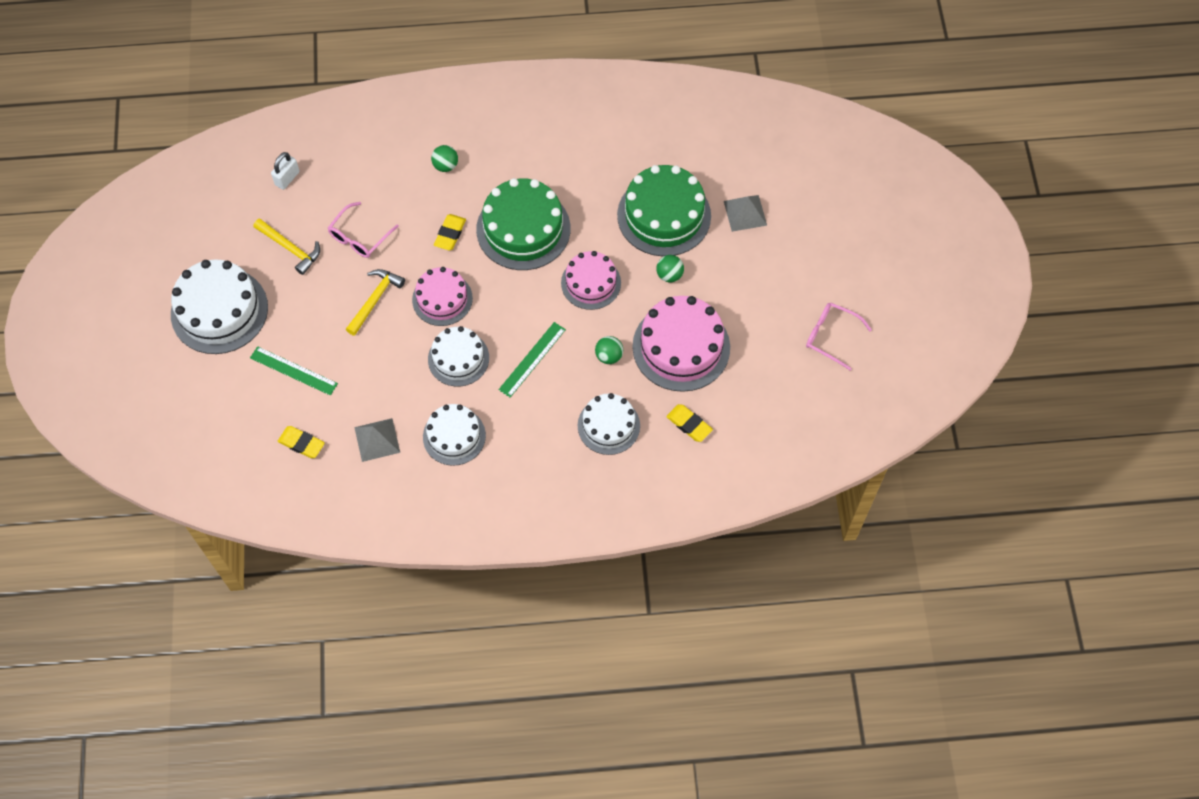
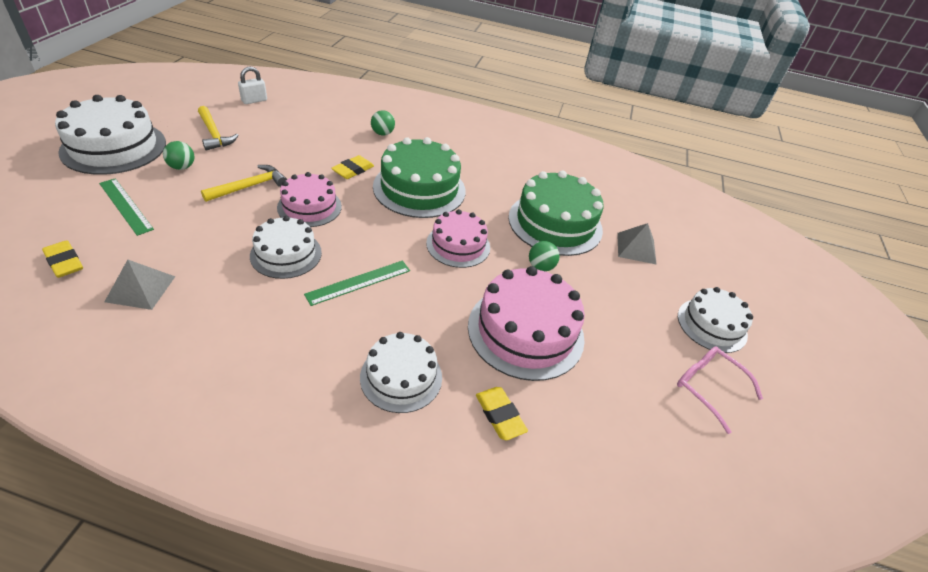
camera: 15 degrees right, 20 degrees down
pink glasses [328,202,399,258] -> none
white cake [423,404,486,466] -> white cake moved to [678,287,753,353]
green ball [595,336,623,364] -> green ball moved to [163,141,194,170]

